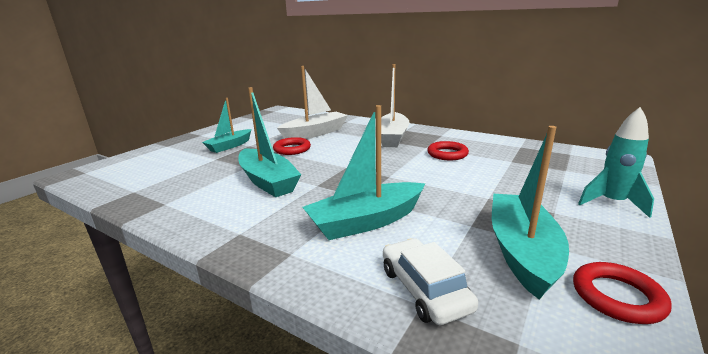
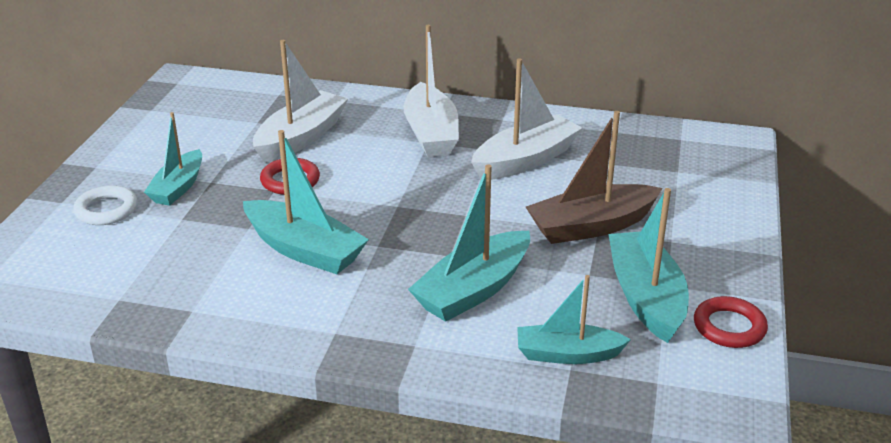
camera: 20 degrees left, 10 degrees up
white car [383,238,478,325] -> turquoise boat [517,275,631,364]
red ring [427,141,469,160] -> white boat [471,58,582,179]
turquoise rocket [578,107,654,218] -> none
none -> white ring [73,185,137,225]
none -> brown boat [526,111,663,244]

